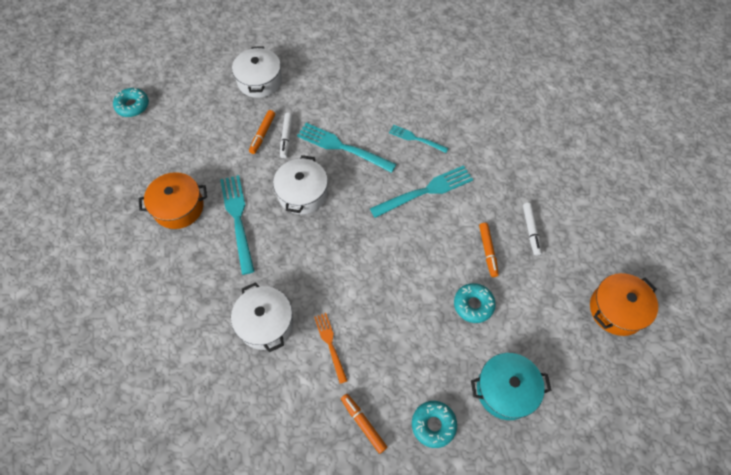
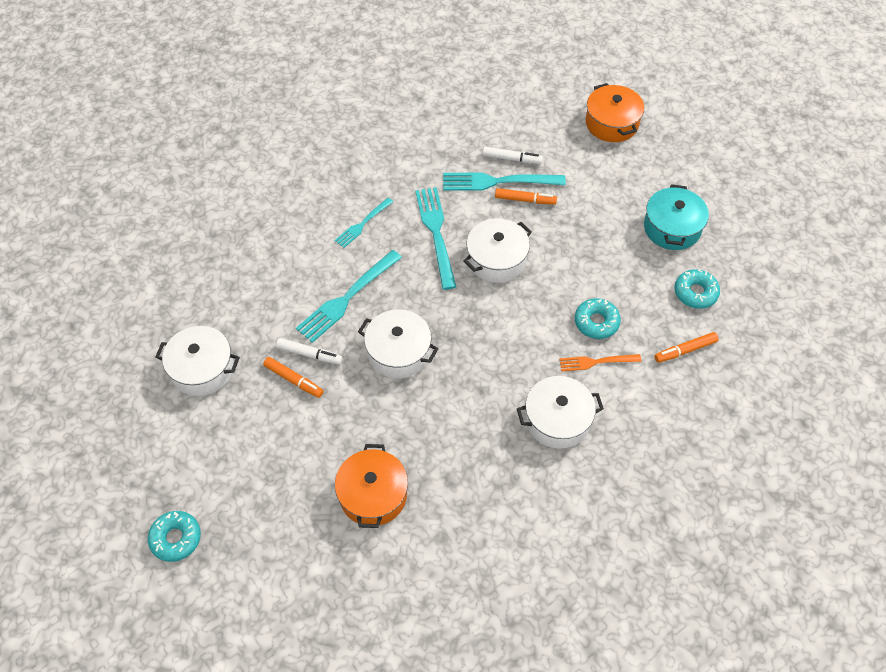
camera: 75 degrees left, 5 degrees down
turquoise fork [220,175,255,275] -> turquoise fork moved to [443,172,566,191]
turquoise donut [454,283,496,323] -> turquoise donut moved to [575,298,621,339]
none -> white pot [463,219,532,283]

